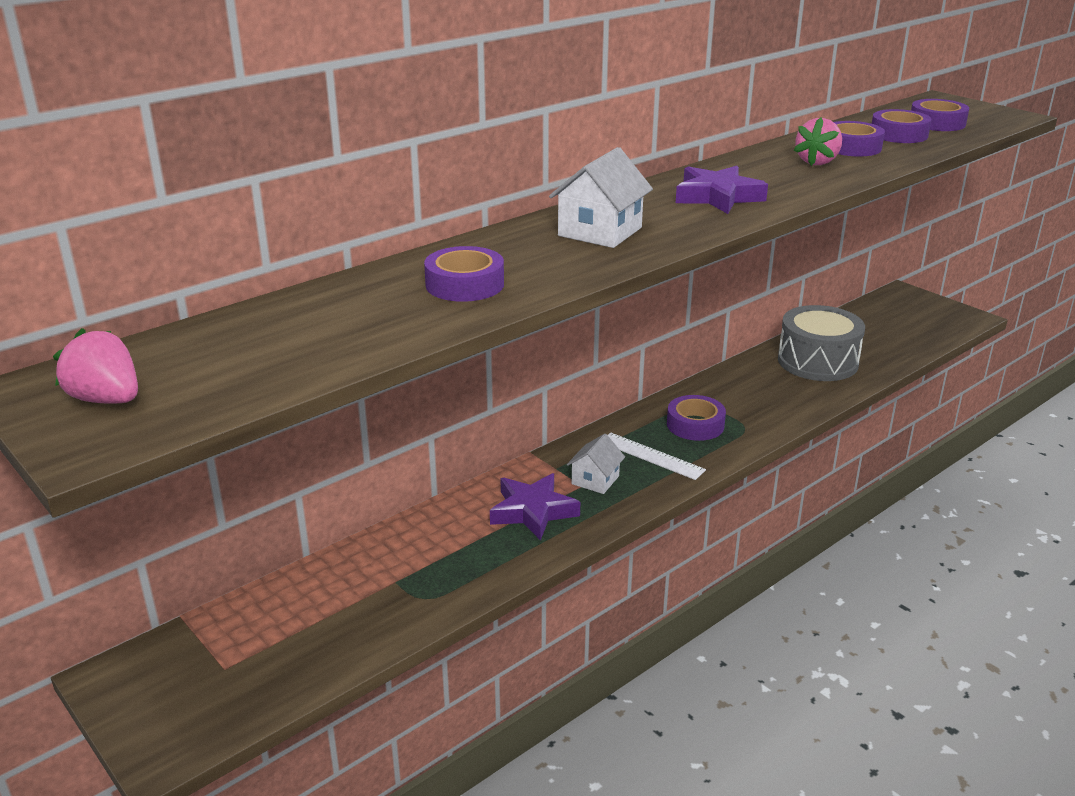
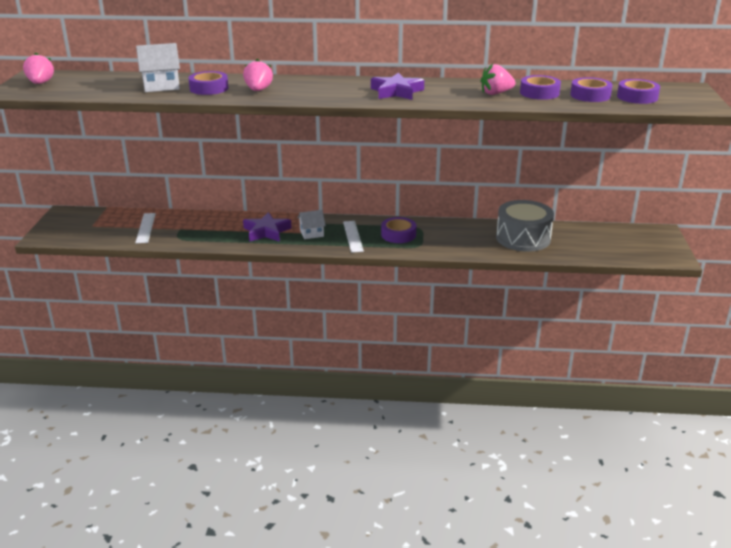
camera: 45 degrees right, 0 degrees up
white house [549,147,653,248] -> white house moved to [136,43,180,92]
none -> white ruler [135,213,156,243]
none -> pink strawberry [243,59,273,91]

